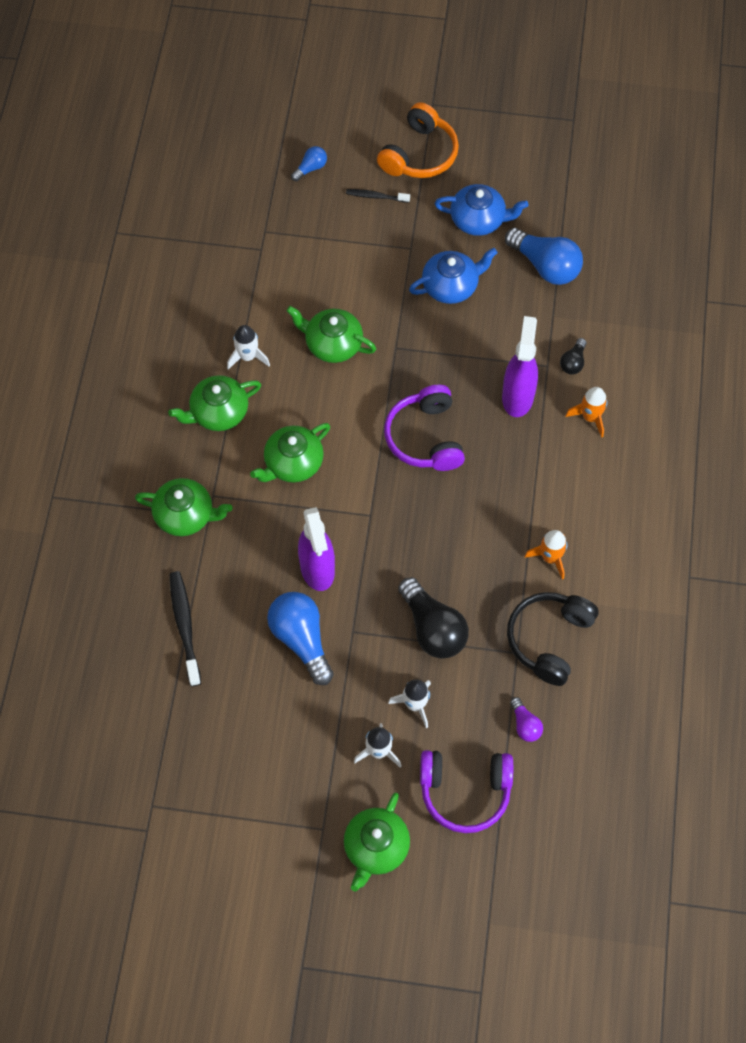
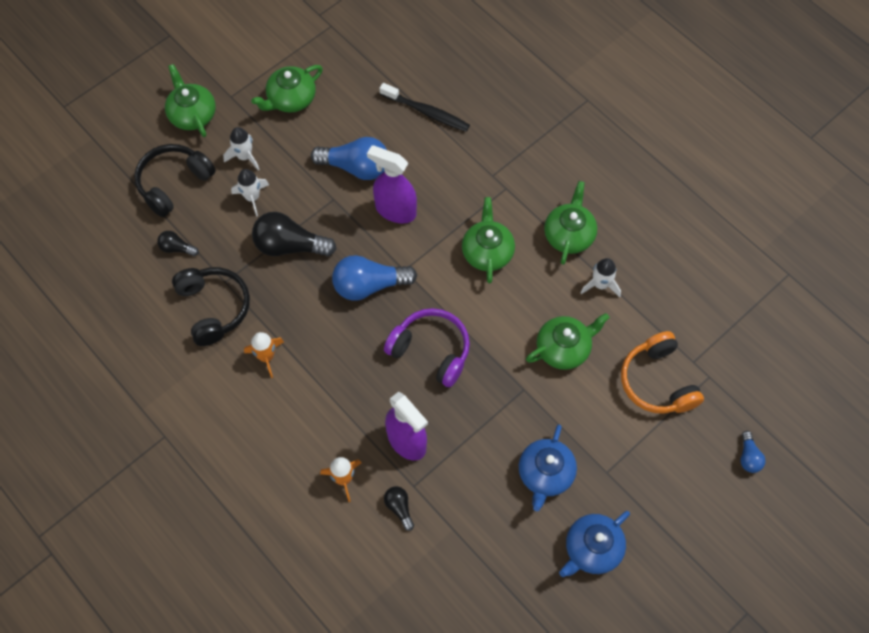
camera: 130 degrees right, 0 degrees up
green teapot [135,478,233,536] -> green teapot moved to [251,65,323,112]
black toothbrush [346,189,410,203] -> none
orange headphones [377,102,459,178] -> orange headphones moved to [621,331,704,414]
purple headphones [420,750,513,833] -> black headphones [134,144,216,217]
blue light bulb [505,228,583,285] -> blue light bulb moved to [332,255,417,301]
purple light bulb [510,697,543,742] -> black light bulb [157,231,199,256]

